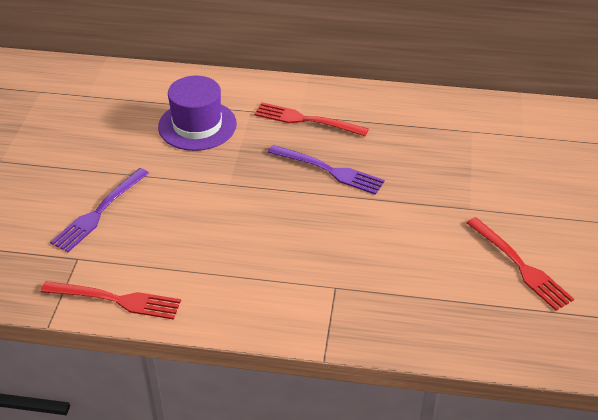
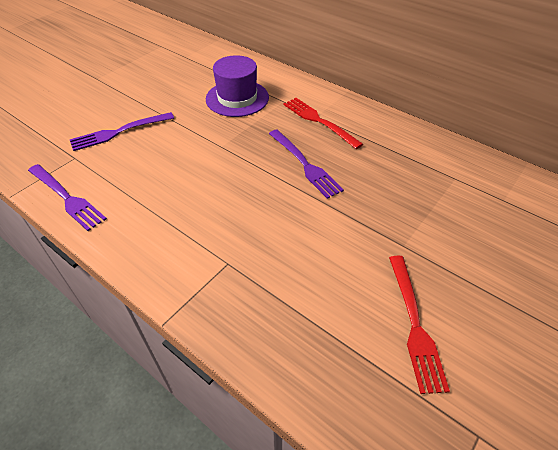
camera: 30 degrees right, 5 degrees up
red fork [40,281,181,320] -> purple fork [28,164,107,231]

